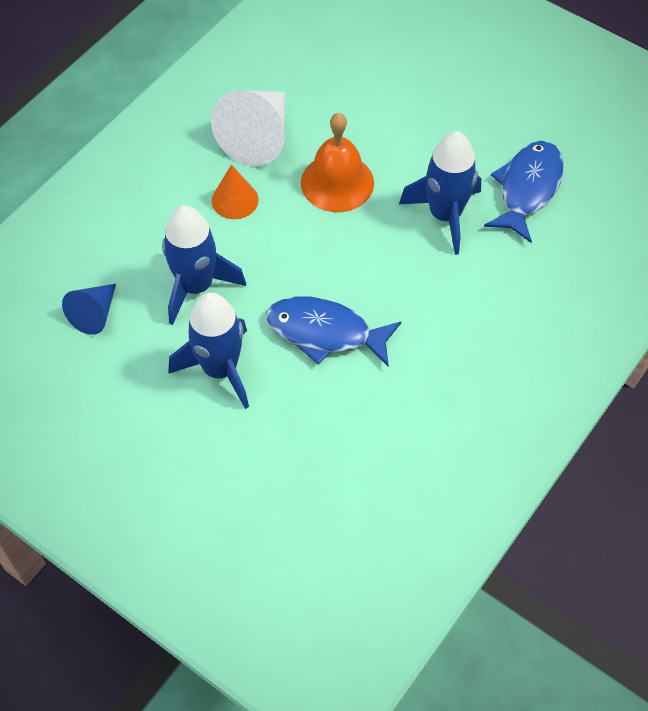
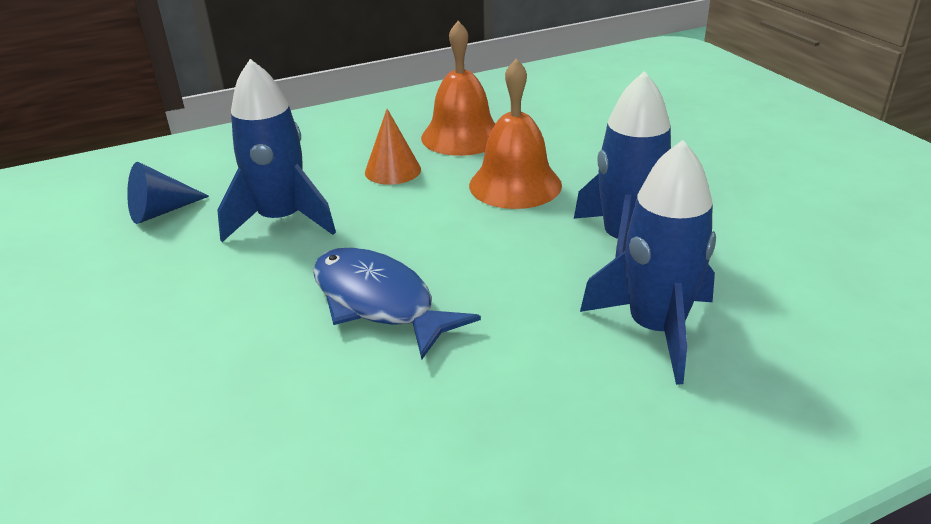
camera: 30 degrees right, 25 degrees down
blue rocket [168,292,249,409] -> blue rocket moved to [580,140,716,385]
white cone [211,90,285,166] -> orange bell [421,21,495,156]
blue fish [484,141,564,243] -> none

